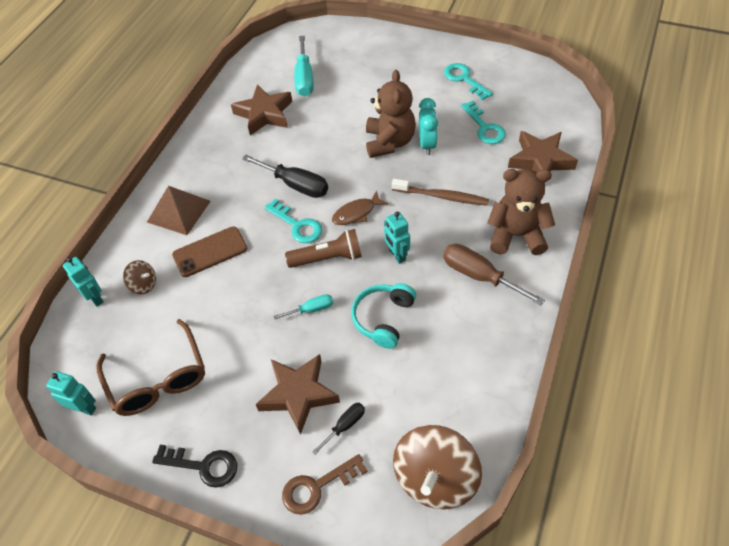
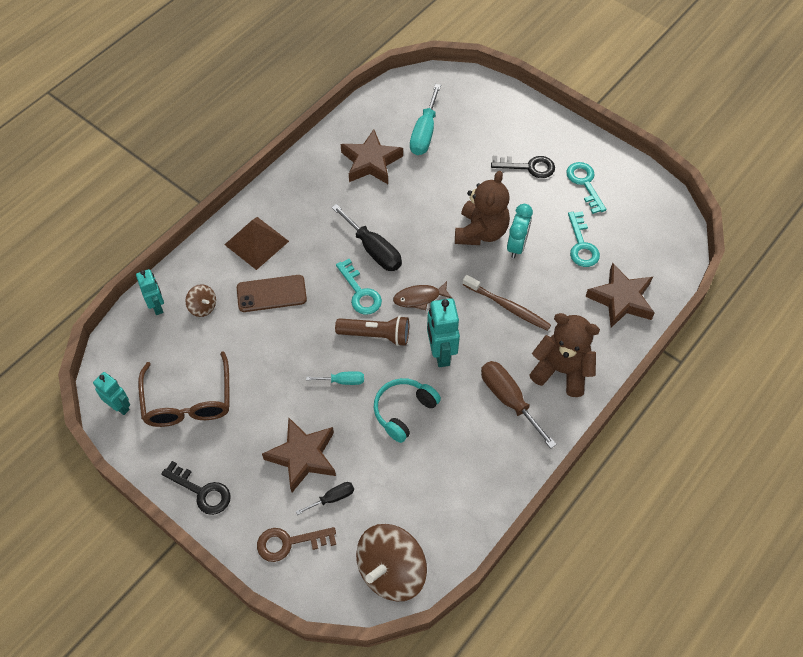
camera: 15 degrees right, 5 degrees up
turquoise robot [384,212,410,264] -> turquoise robot [427,298,460,367], size x1.52
none -> black key [491,156,555,178]

